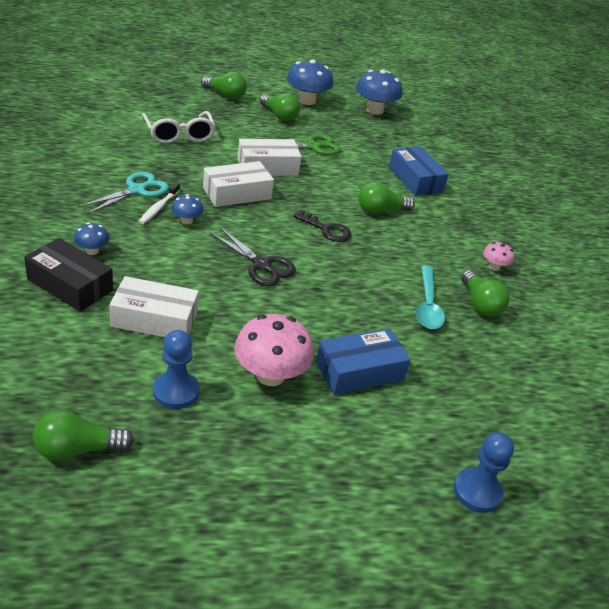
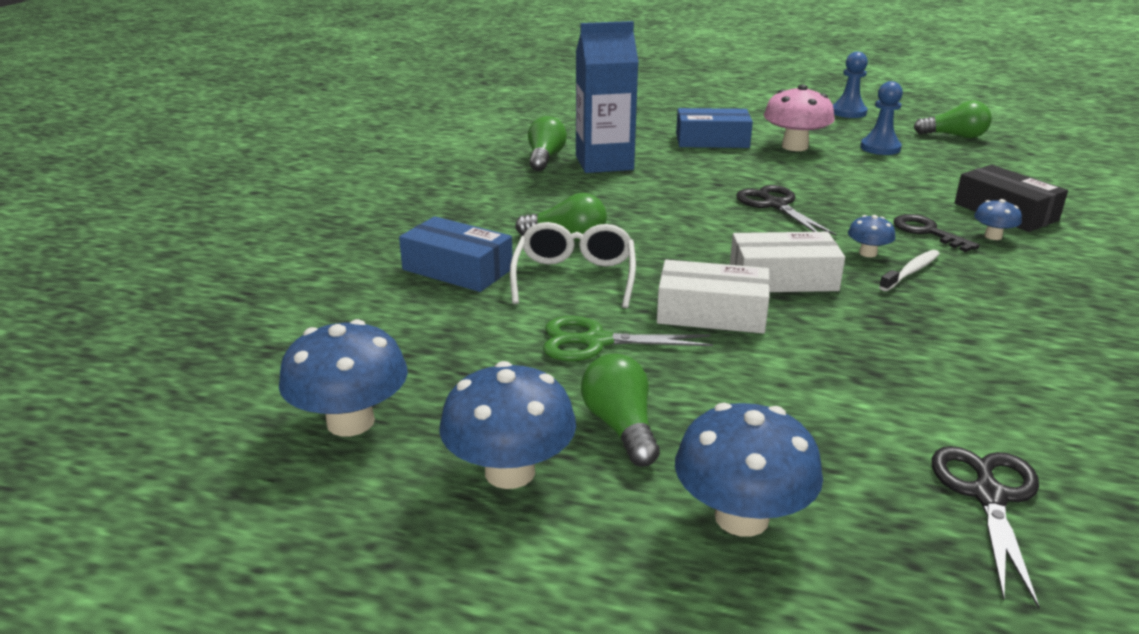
camera: 150 degrees left, 10 degrees down
turquoise scissors [79,172,169,214] -> none
white box [109,276,199,337] -> none
white glasses [142,111,216,143] -> white glasses moved to [510,222,636,308]
green light bulb [201,72,247,99] -> blue mushroom [675,403,823,537]
black key [293,209,352,242] -> black key moved to [894,214,980,252]
blue box [389,146,449,196] -> blue box turned 60 degrees counterclockwise [399,216,513,292]
turquoise spoon [415,265,445,329] -> blue carton [576,21,639,173]
blue pawn [453,432,514,513] -> blue pawn moved to [833,52,868,118]
pink mushroom [483,242,515,271] -> none
none -> black scissors [932,446,1039,609]

